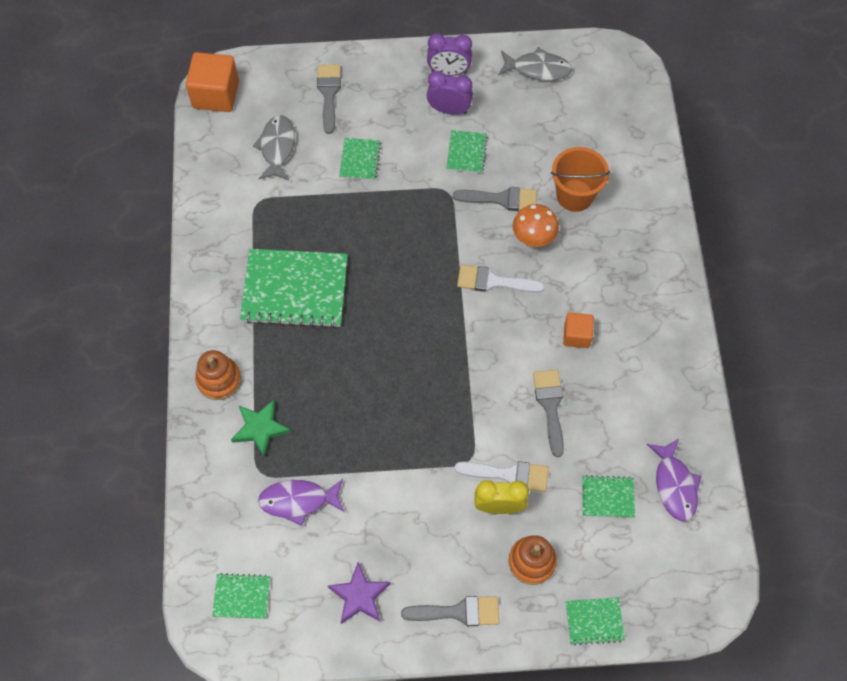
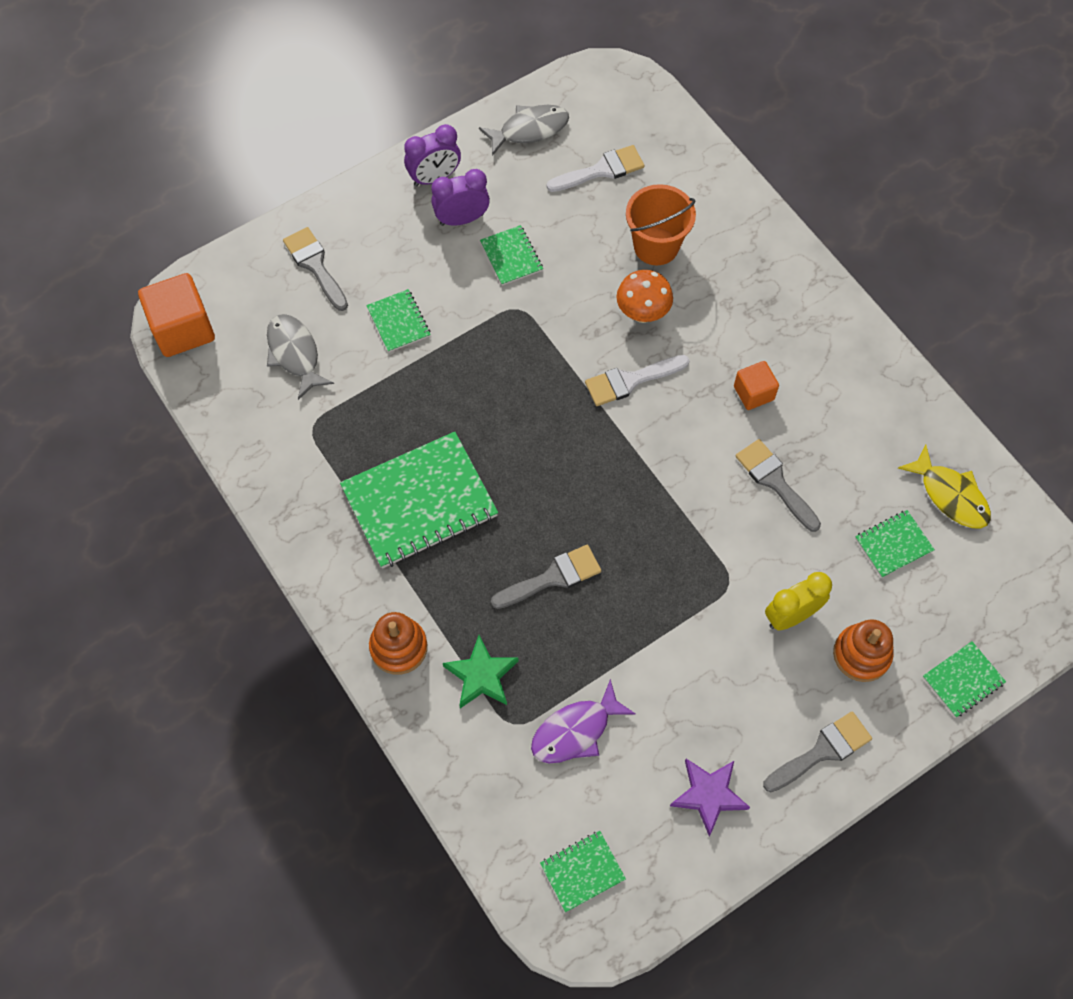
camera: 30 degrees left, 0 degrees up
grey brush [453,187,537,211] -> grey brush moved to [491,545,601,609]
white brush [455,461,549,492] -> white brush moved to [547,145,644,192]
purple fish [647,439,701,521] -> yellow fish [898,445,991,528]

